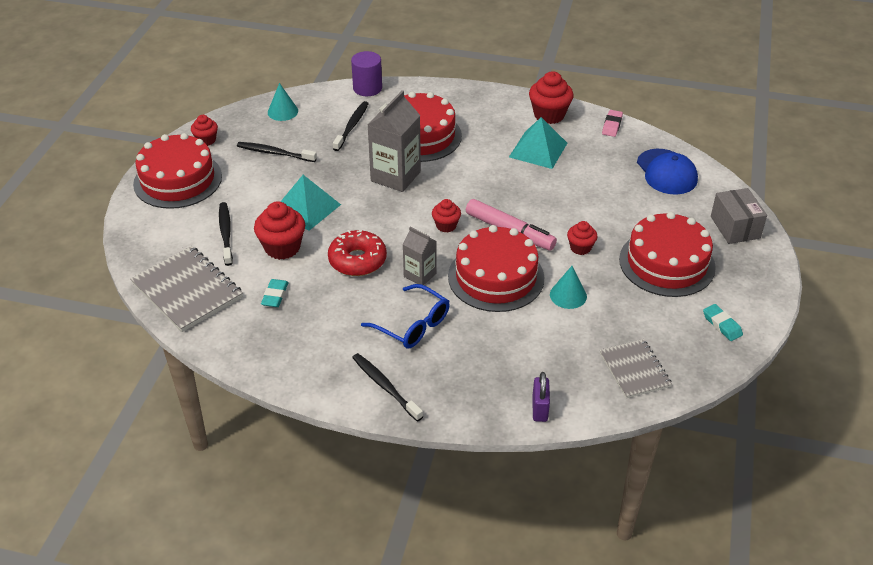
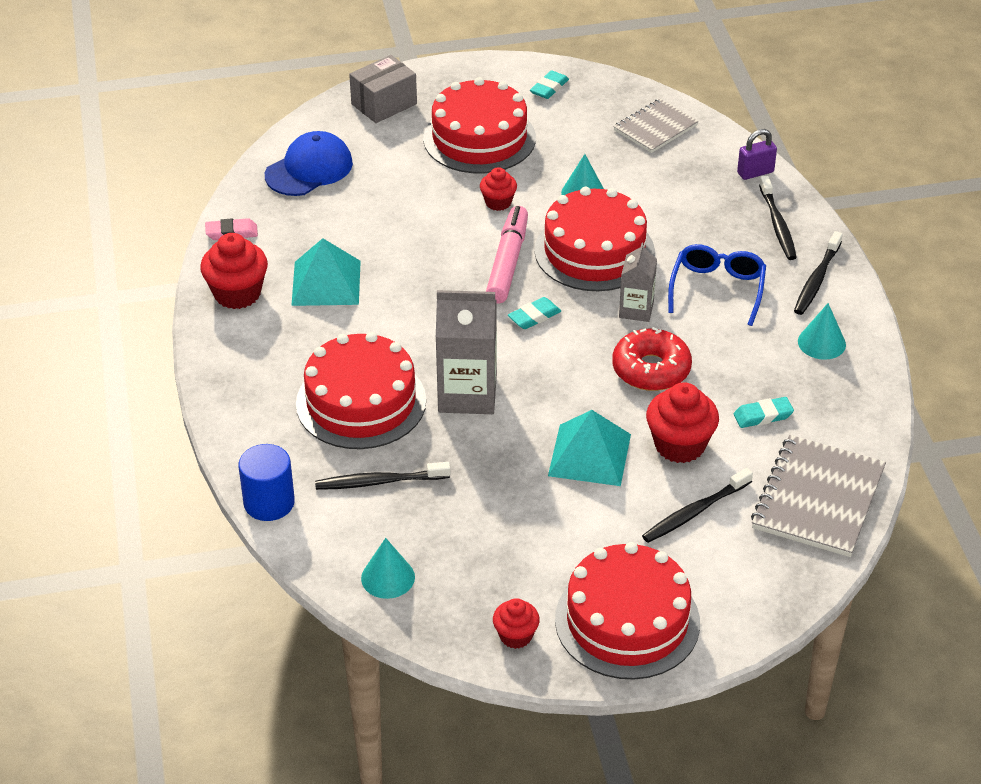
camera: 115 degrees left, 0 degrees up
black toothbrush [237,142,317,162] -> black toothbrush moved to [759,176,797,260]
purple cylinder [351,51,382,96] -> blue cylinder [238,444,295,521]
red cupcake [432,199,461,232] -> turquoise eraser [508,297,561,329]
none -> turquoise cone [798,303,846,360]

